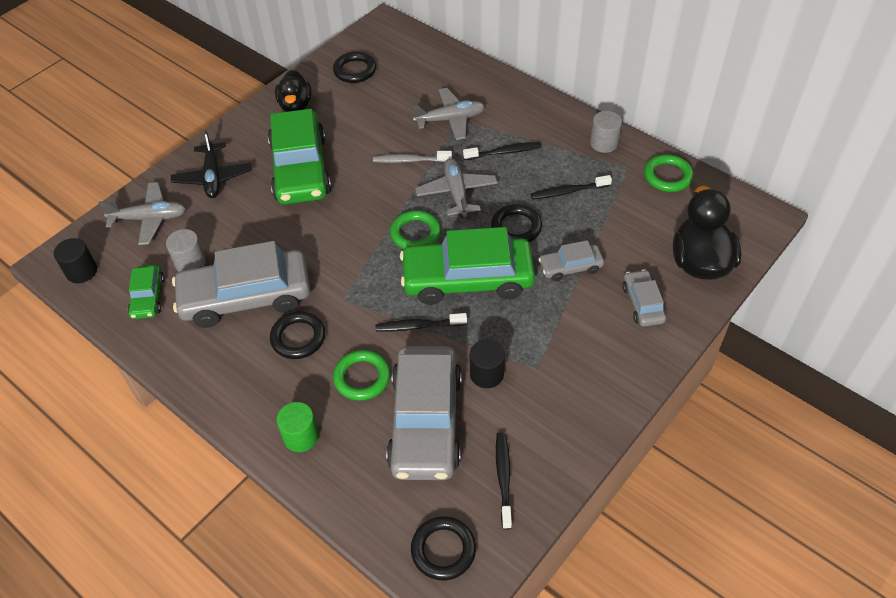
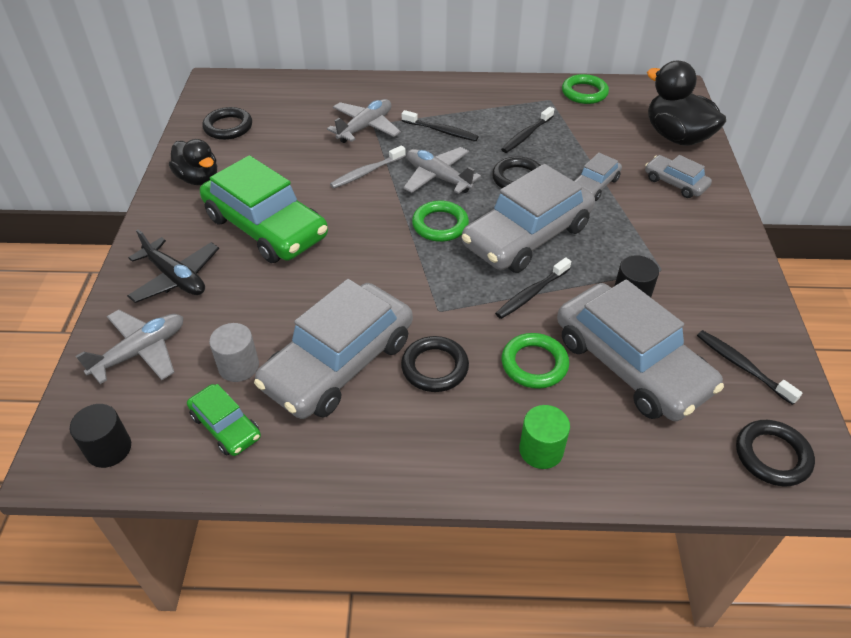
camera: 40 degrees left, 5 degrees down
green car [400,227,535,305] -> grey car [462,164,595,273]
black toothbrush [463,142,541,160] -> black toothbrush turned 75 degrees clockwise [402,110,479,141]
grey cylinder [590,111,622,153] -> none

